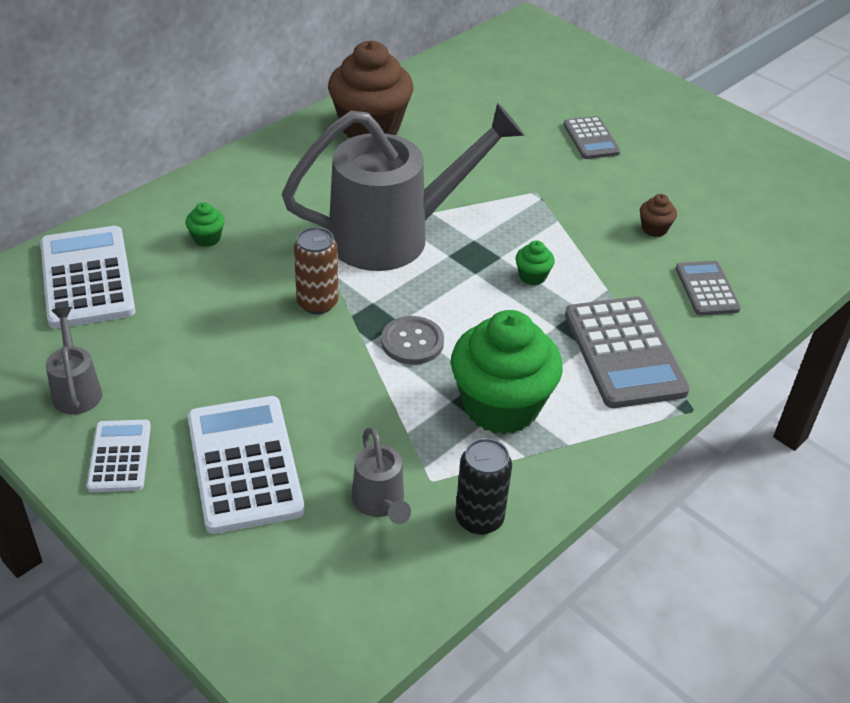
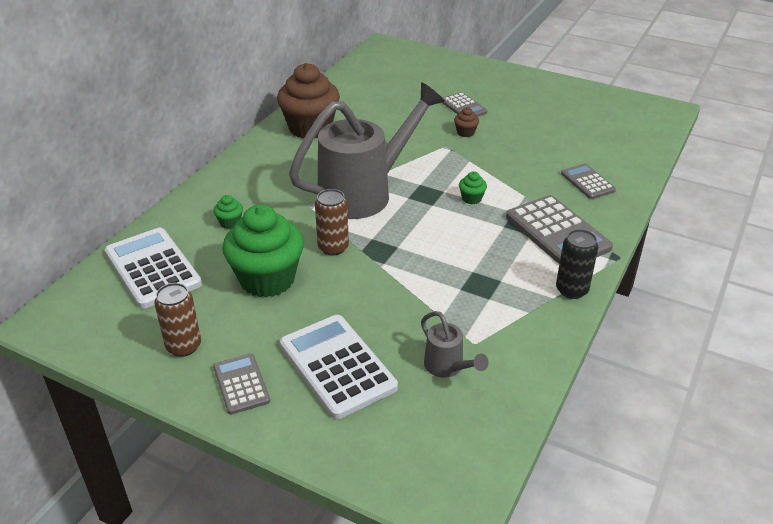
camera: 15 degrees left, 5 degrees down
grey watering can [46,307,102,415] -> brown can [154,283,201,357]
white calculator [87,420,151,492] -> grey calculator [213,353,270,415]
grey button [381,316,444,365] -> none
green cupcake [451,310,563,434] -> green cupcake moved to [222,205,304,297]
black can [455,438,512,535] -> black can moved to [556,229,598,299]
brown cupcake [640,194,677,237] -> brown cupcake moved to [454,107,479,137]

